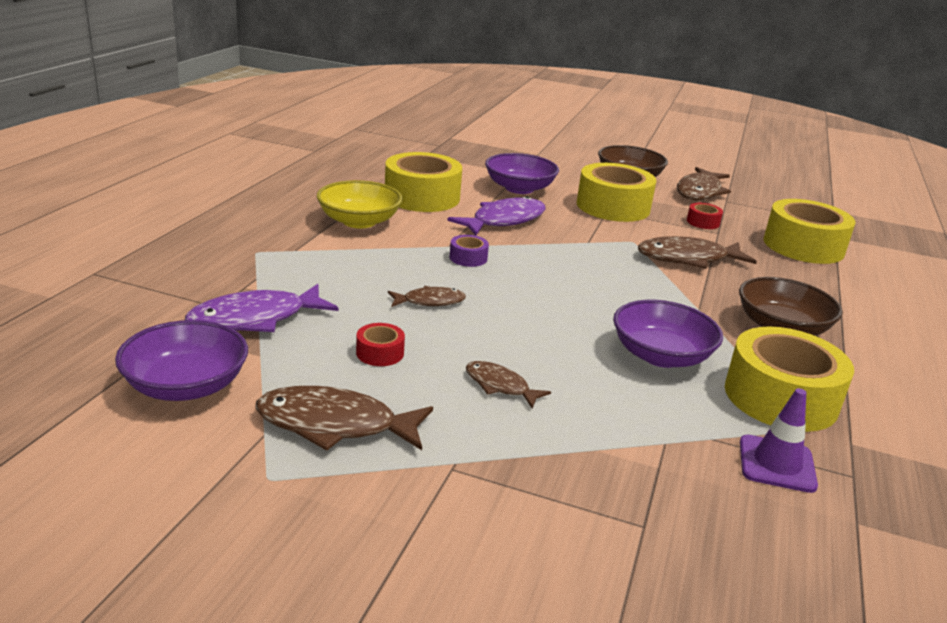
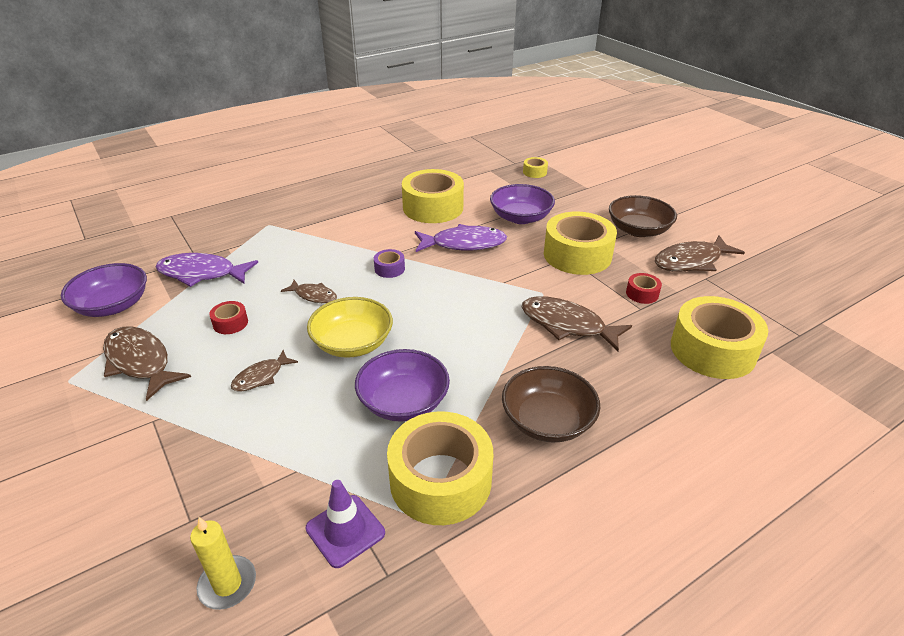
camera: 40 degrees right, 10 degrees up
yellow bowl [317,180,403,228] -> yellow bowl moved to [307,297,393,358]
brown fish [466,361,551,408] -> brown fish turned 120 degrees counterclockwise [231,350,298,391]
none -> yellow candle [190,517,256,610]
none -> yellow tape [523,157,548,178]

